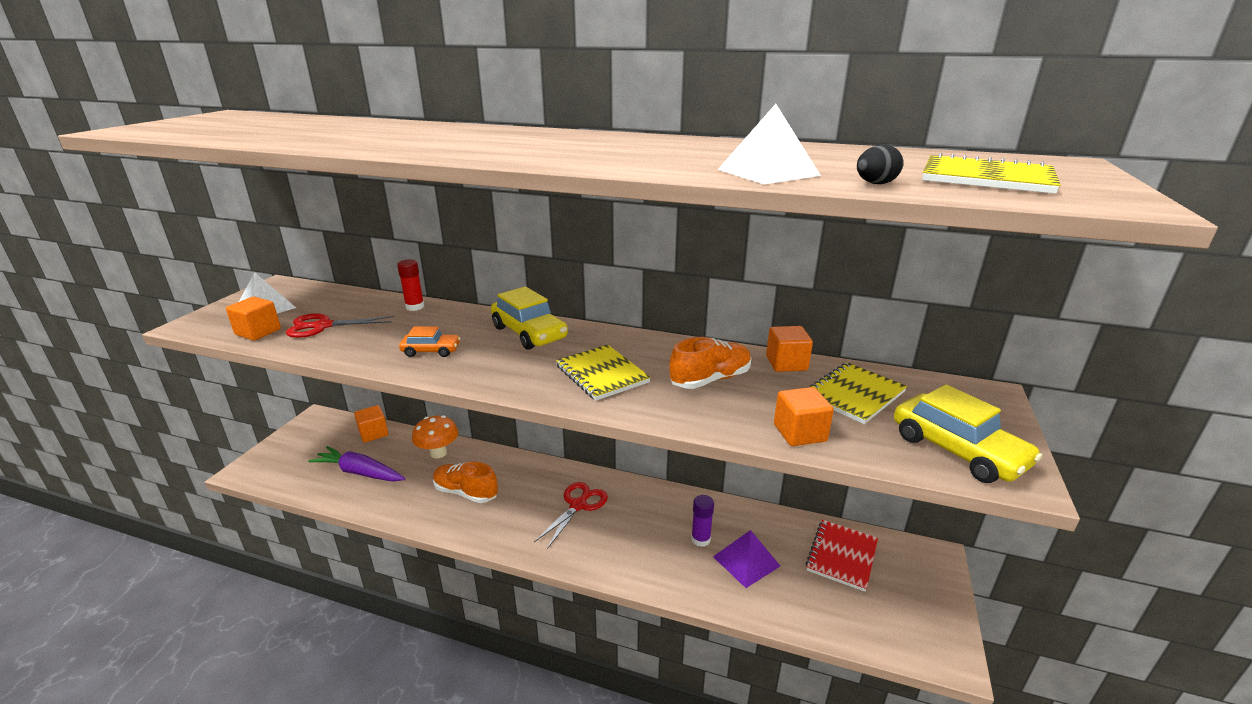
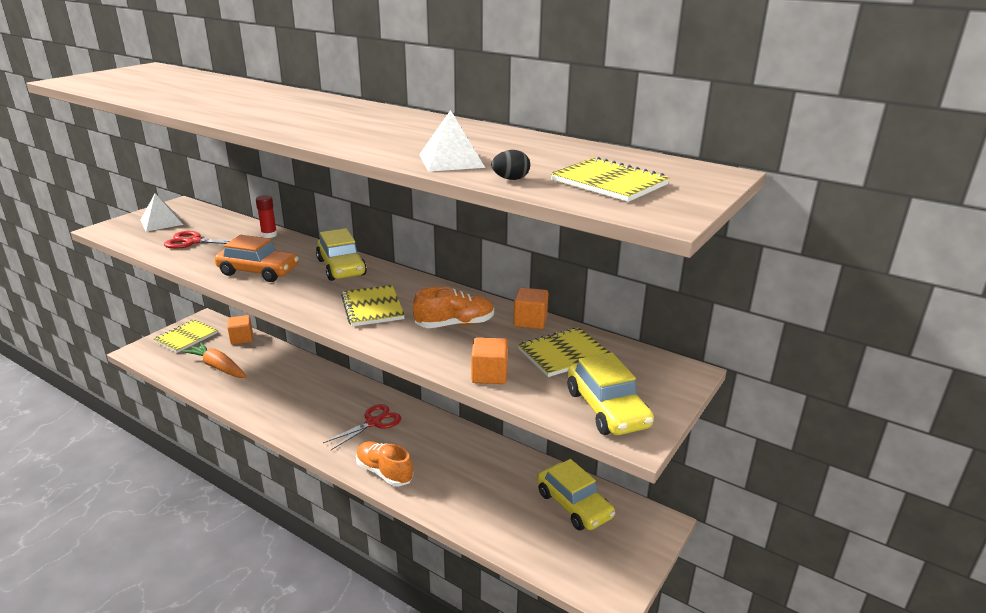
camera: 15 degrees right, 0 degrees up
orange cube [226,297,281,341] -> none
purple carrot [308,446,405,482] -> orange carrot [182,342,247,378]
orange car [399,326,460,357] -> orange car [215,235,299,282], size x1.73
orange mushroom [412,415,458,459] -> none
orange shoe [433,461,498,503] -> orange shoe moved to [356,441,413,486]
purple glue stick [691,495,714,547] -> none
purple pyramid [713,530,780,588] -> none
red notebook [806,520,878,592] -> yellow car [537,459,615,530]
none -> yellow notebook [154,320,218,353]

